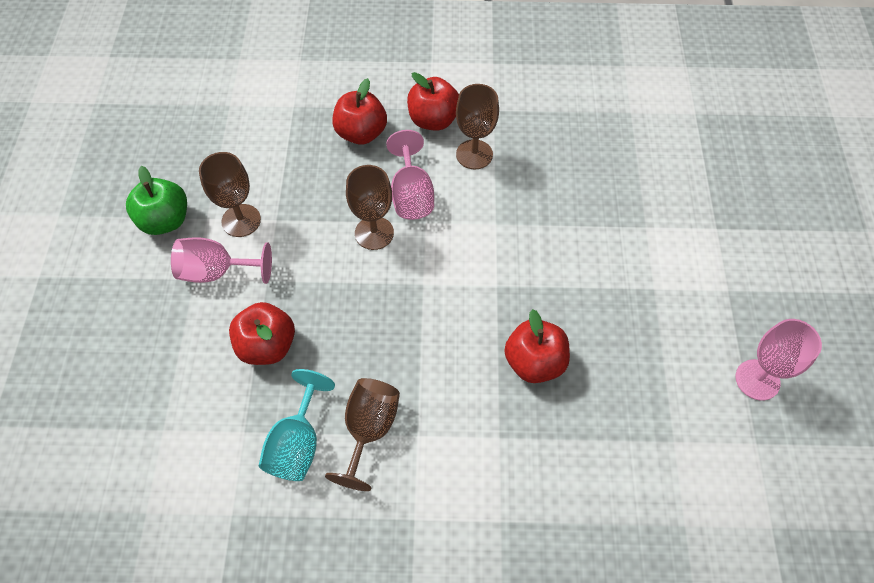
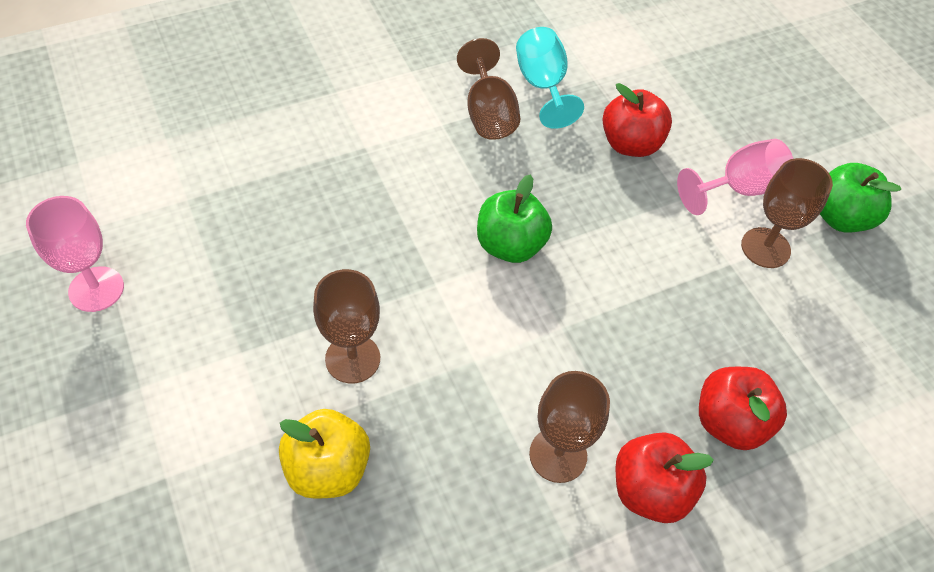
camera: 150 degrees right, 5 degrees down
brown goblet [346,165,394,250] -> brown goblet moved to [313,269,380,383]
pink goblet [386,130,434,220] -> none
red apple [504,309,570,383] -> none
none -> yellow apple [279,409,370,499]
none -> green apple [477,174,552,263]

